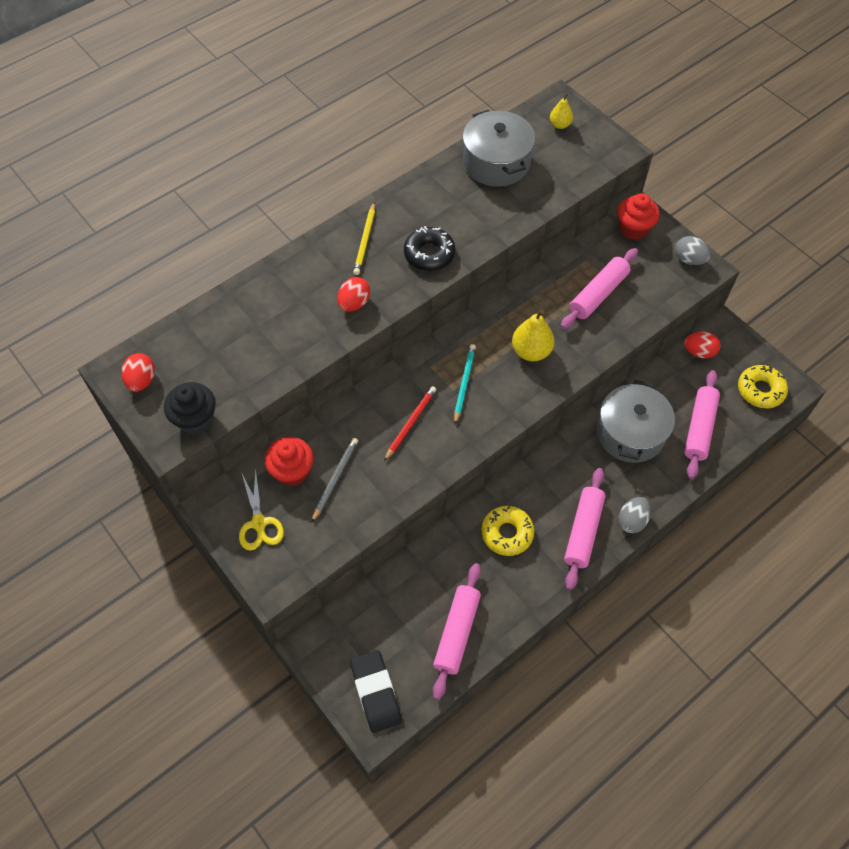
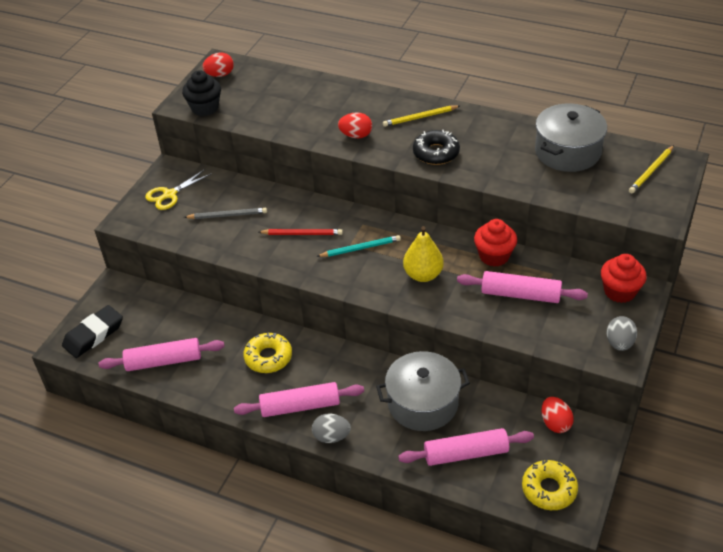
camera: 65 degrees right, 15 degrees down
red cupcake [264,437,314,486] -> red cupcake moved to [474,219,517,267]
yellow pear [550,93,573,129] -> yellow pencil [629,145,674,193]

